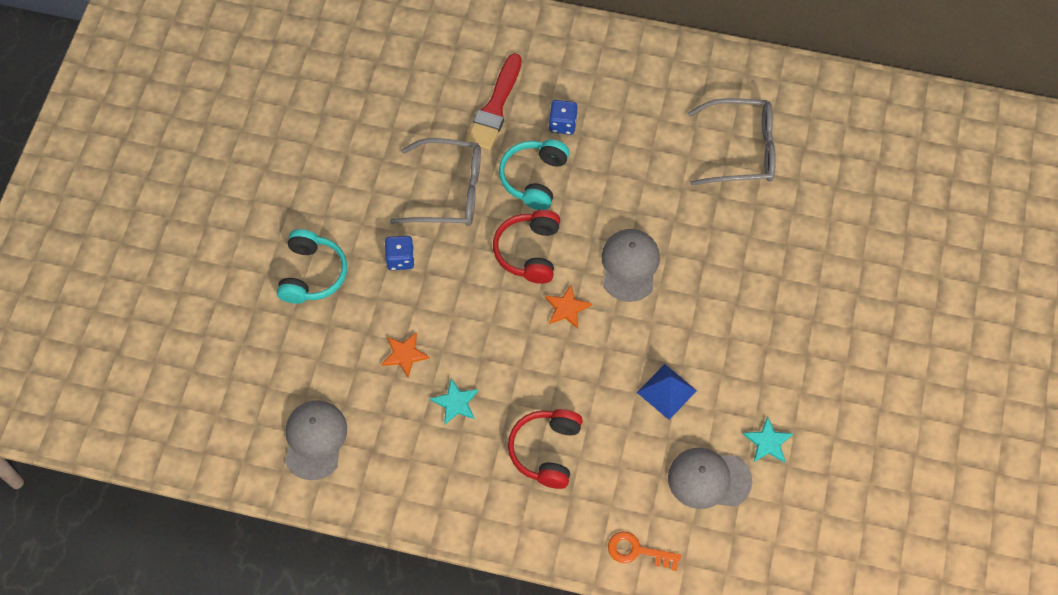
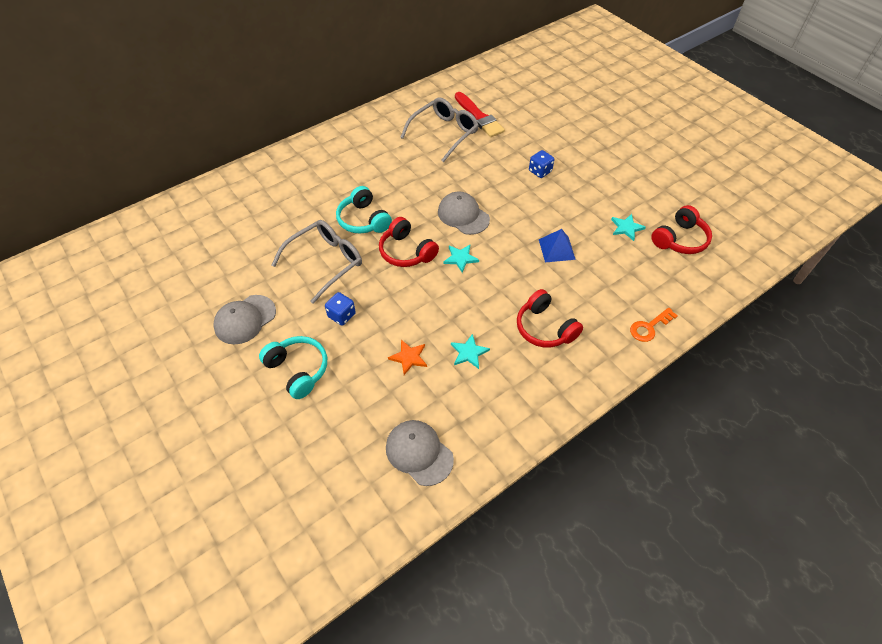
camera: 50 degrees left, 10 degrees down
red brush [466,53,522,151] -> red brush moved to [455,92,505,137]
orange star [545,285,592,329] -> turquoise star [443,245,479,273]
blue dice [549,100,578,135] -> blue dice moved to [529,150,554,178]
grey cap [668,448,752,509] -> grey cap moved to [213,295,276,345]
none -> red headphones [651,205,712,254]

